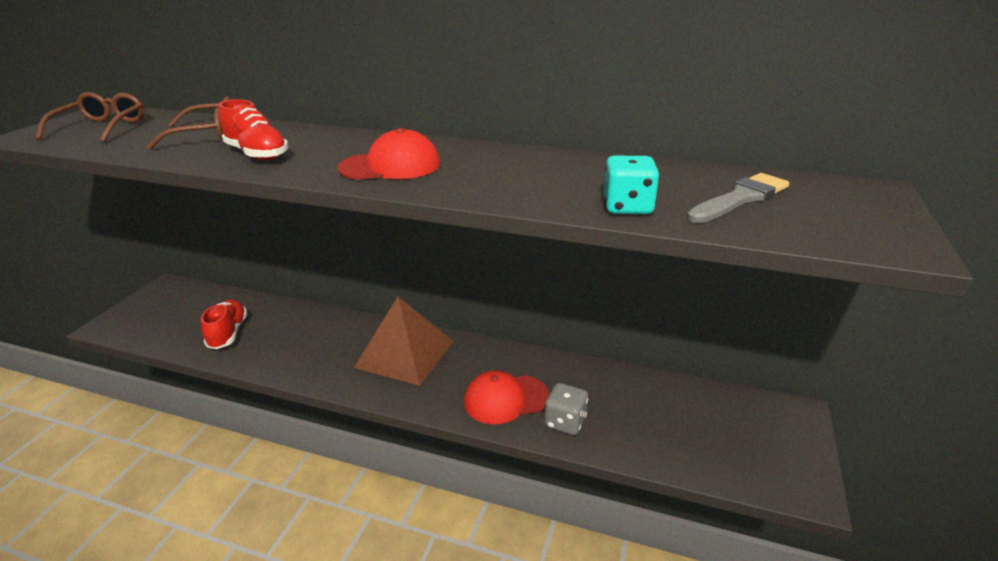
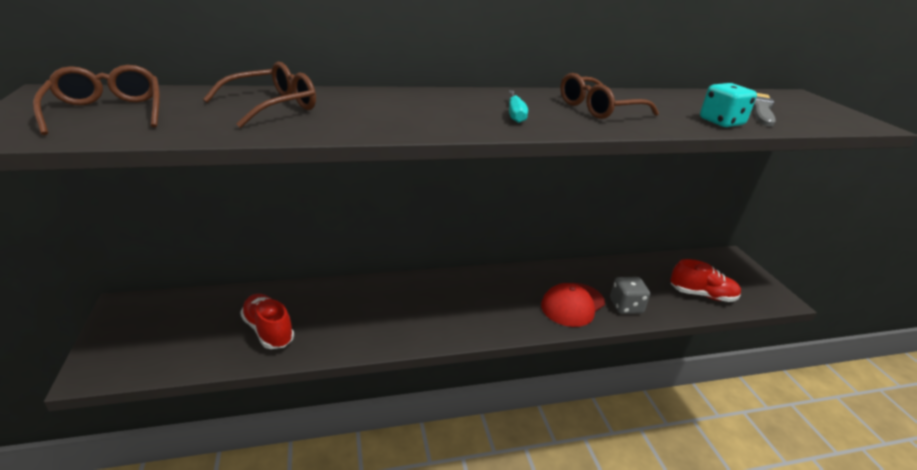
camera: 35 degrees left, 0 degrees up
red shoe [218,99,289,160] -> red shoe moved to [670,259,741,302]
red cap [337,128,440,180] -> turquoise screwdriver [509,90,528,123]
brown pyramid [354,297,453,386] -> none
none -> brown glasses [560,73,659,119]

